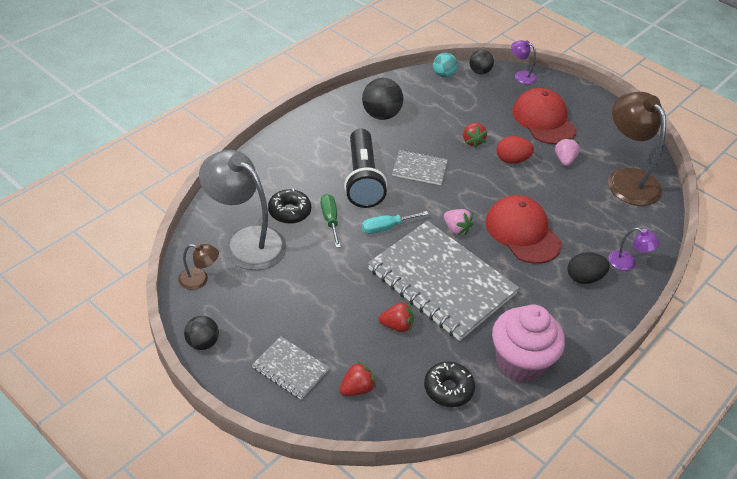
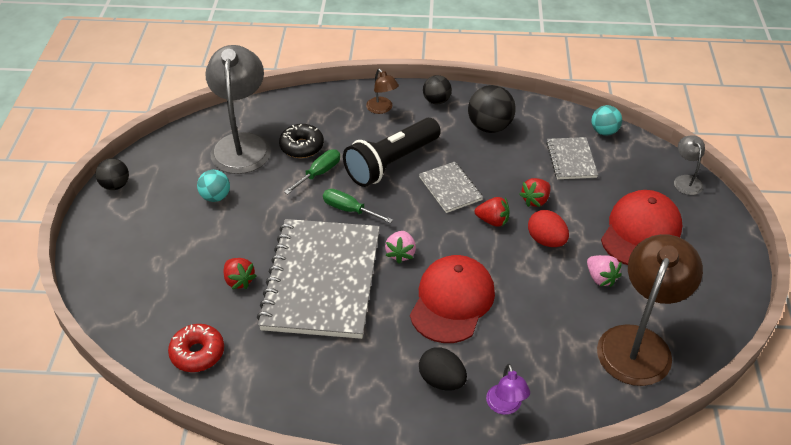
camera: 55 degrees right, 0 degrees up
brown lamp [178,243,219,290] -> brown lamp moved to [366,69,399,114]
grey notebook [252,336,329,399] -> grey notebook moved to [546,137,598,179]
red strawberry [340,361,376,396] -> red strawberry moved to [475,197,510,227]
turquoise screwdriver [362,211,429,234] -> green screwdriver [323,189,393,223]
black donut [424,361,475,407] -> red donut [168,324,224,372]
black ball [469,50,494,74] -> black ball moved to [423,75,452,105]
pink cupcake [492,305,565,382] -> none
purple lamp [511,40,537,84] -> grey lamp [674,135,705,195]
pink strawberry [555,138,580,166] -> pink strawberry turned 90 degrees clockwise [587,255,622,287]
none -> turquoise ball [197,170,230,202]

